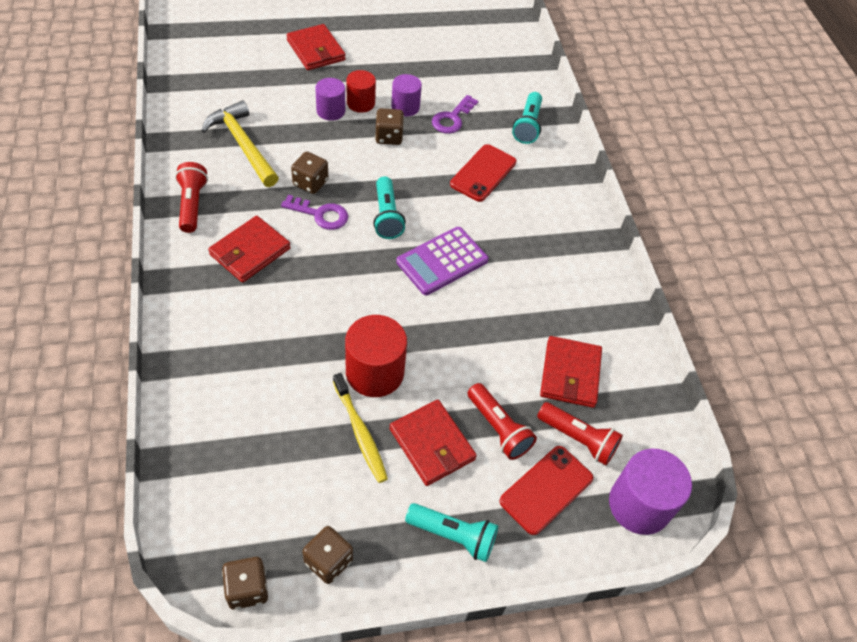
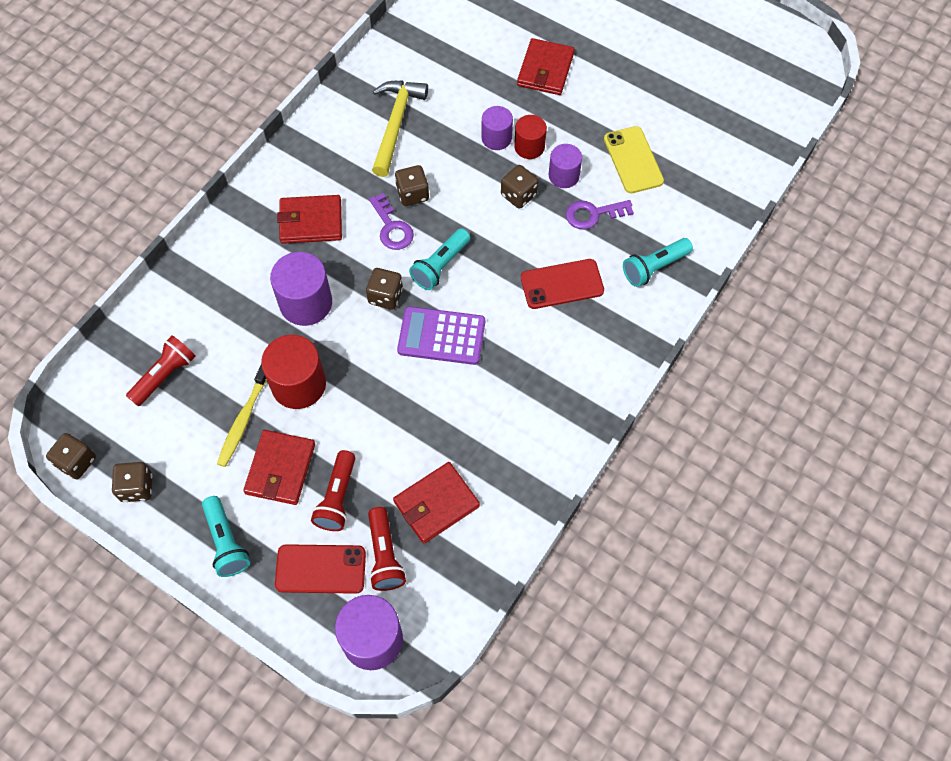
camera: 50 degrees right, 10 degrees up
red flashlight [175,162,208,233] -> red flashlight moved to [126,335,196,406]
none -> purple cylinder [270,252,332,326]
none -> brown dice [366,268,403,310]
none -> yellow phone [604,126,664,193]

